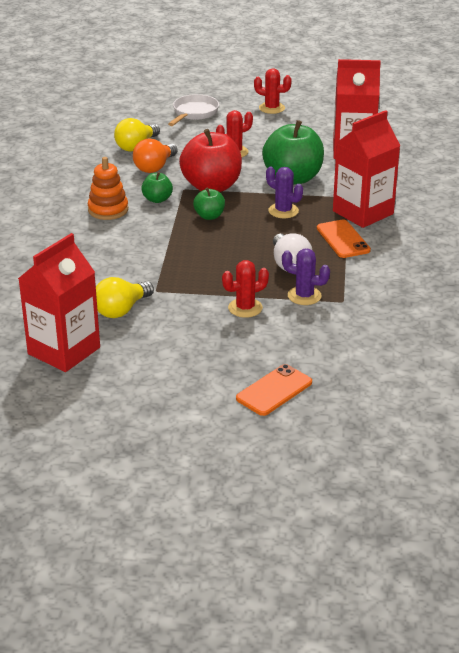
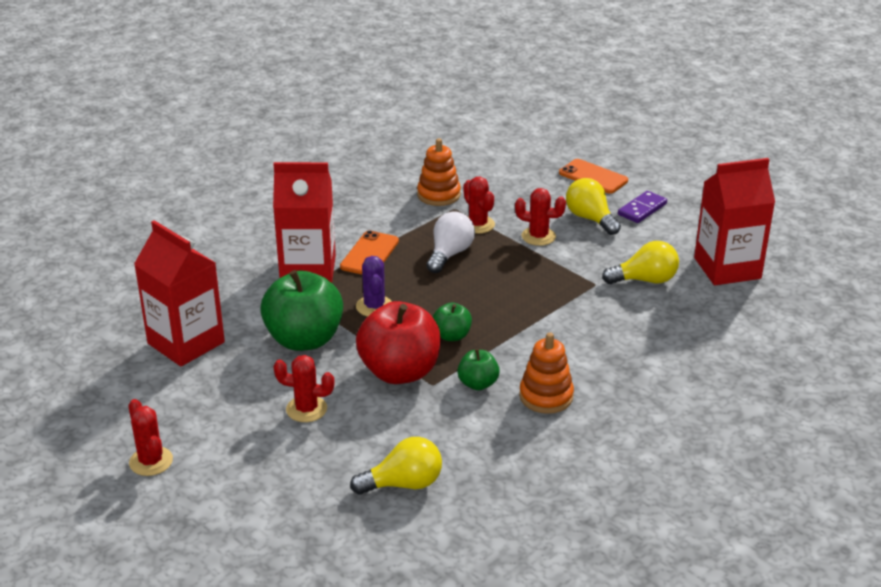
camera: 140 degrees left, 0 degrees up
orange light bulb [133,138,177,173] -> none
white pan [168,94,219,126] -> none
orange phone [236,364,312,416] -> orange phone turned 45 degrees clockwise [559,159,628,194]
purple cactus [282,249,330,305] -> red cactus [464,177,495,234]
none -> orange stacking toy [417,138,461,206]
none -> yellow light bulb [566,178,621,235]
none -> purple domino [618,191,667,223]

